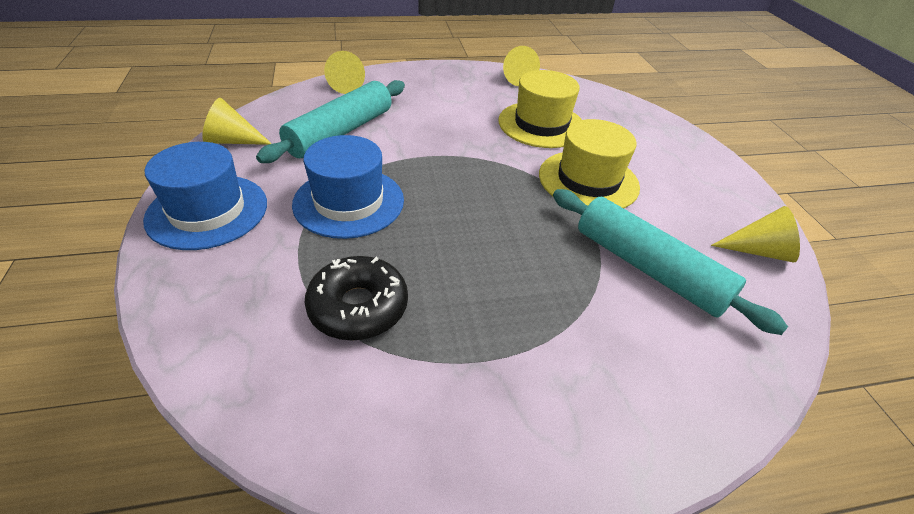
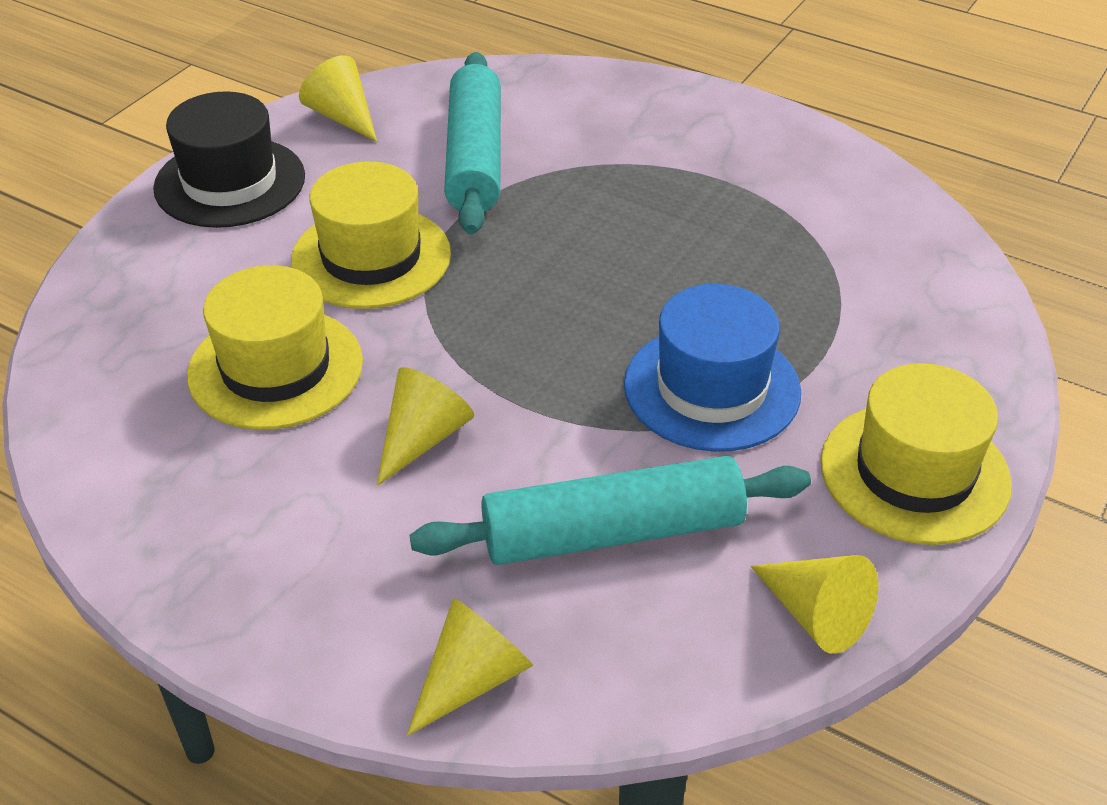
camera: 135 degrees left, 0 degrees up
blue hat [143,142,267,250] -> yellow hat [821,363,1012,545]
black donut [305,256,408,340] -> none
yellow cone [503,46,540,86] -> yellow cone moved to [376,367,474,486]
none -> black hat [153,91,305,228]

